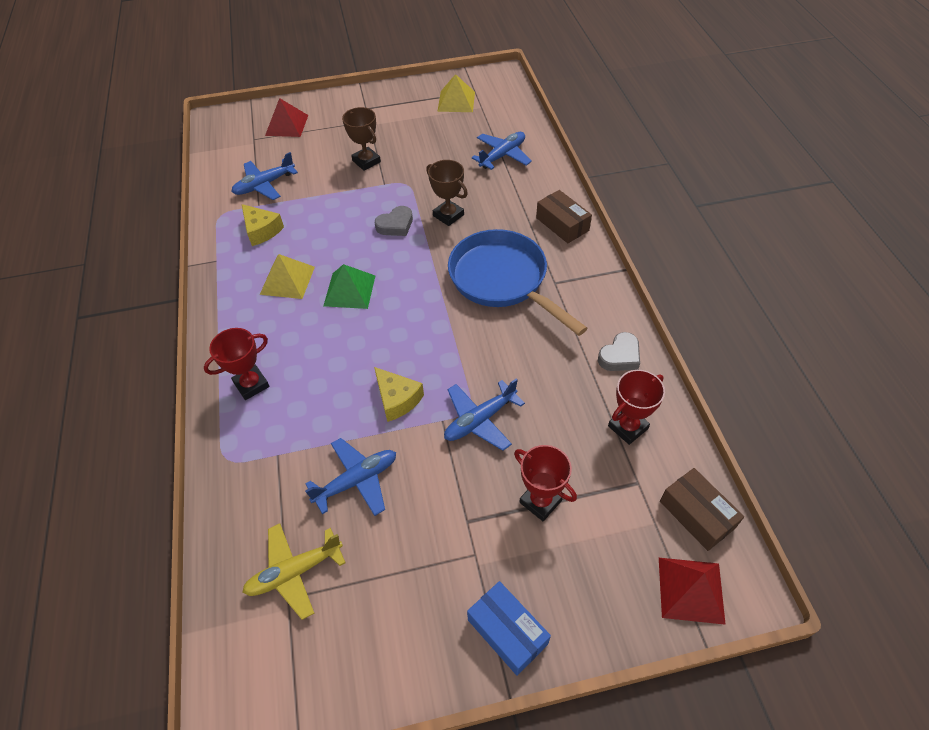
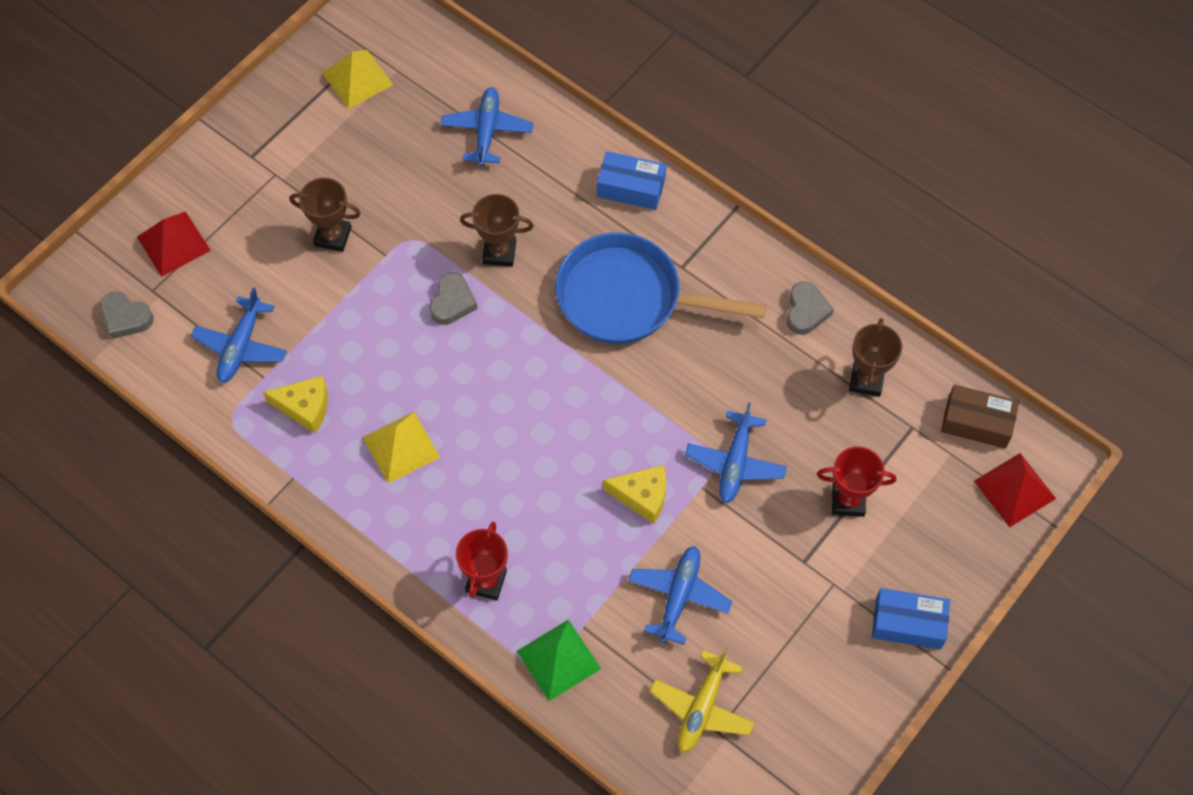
camera: 40 degrees left, 10 degrees up
green pyramid [324,264,375,309] -> green pyramid moved to [517,619,601,701]
brown box [536,190,592,243] -> blue box [597,151,666,210]
red trophy [608,370,665,445] -> brown trophy [849,318,902,397]
none -> grey heart [100,291,154,339]

